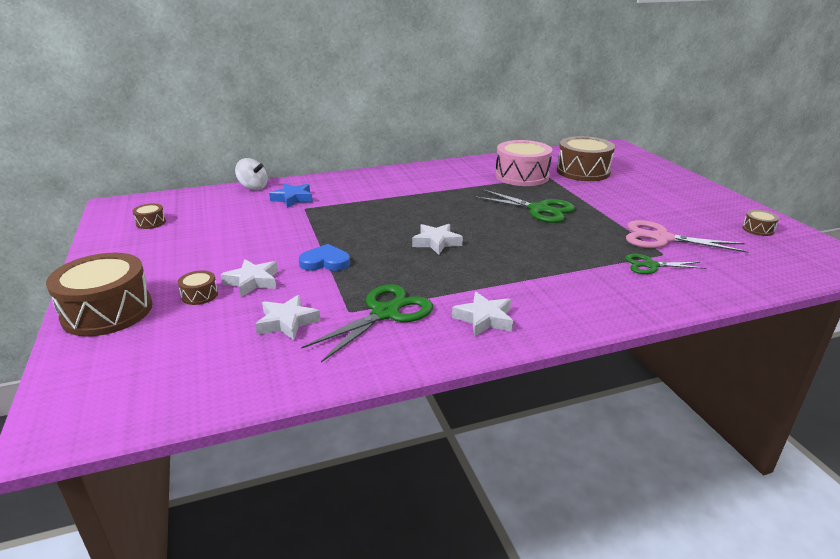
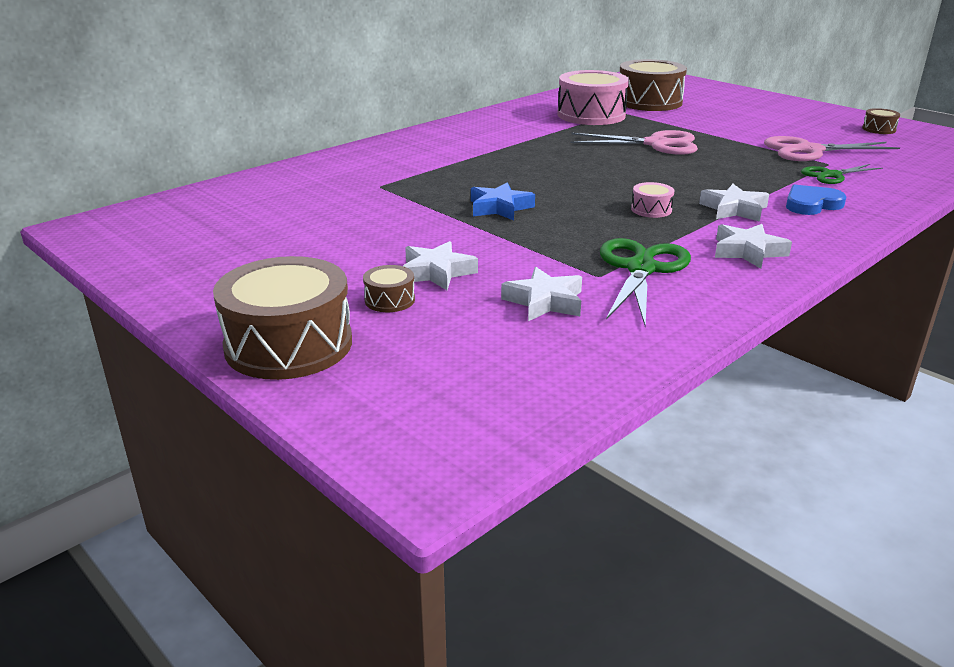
camera: 25 degrees left, 0 degrees up
brown drum [132,204,166,229] -> none
white spinning top [235,158,268,190] -> none
blue star [269,183,313,208] -> blue star moved to [471,182,535,220]
blue heart [299,244,350,271] -> blue heart moved to [786,185,847,215]
white star [412,224,463,255] -> white star moved to [699,184,769,222]
green scissors [474,189,575,223] -> pink scissors [570,130,698,155]
none -> pink drum [631,182,674,218]

